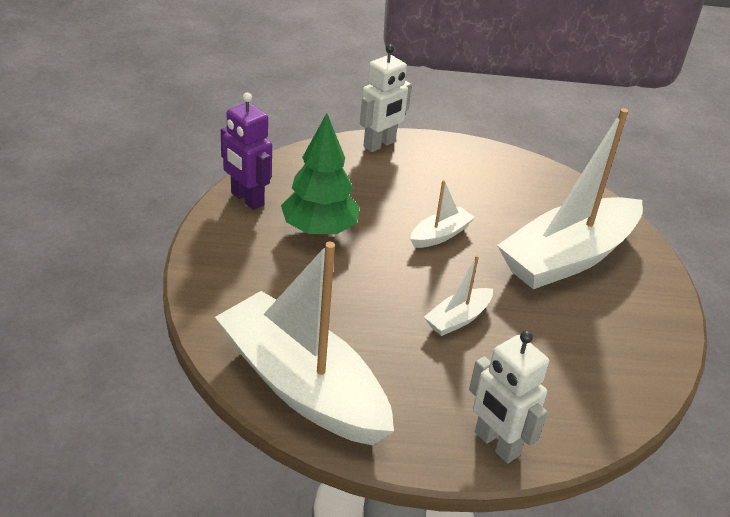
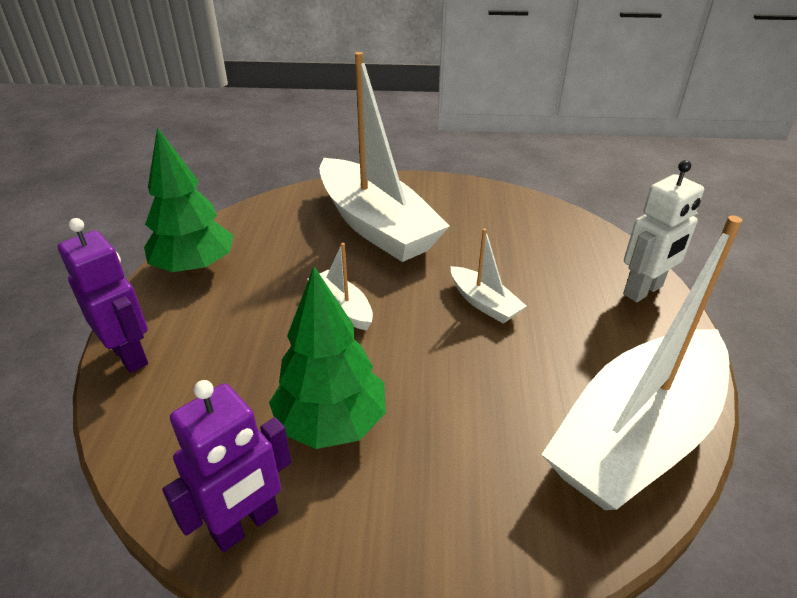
camera: 85 degrees left, 0 degrees up
white robot [360,44,412,152] -> purple robot [58,218,148,373]
none -> green tree [144,127,234,274]

